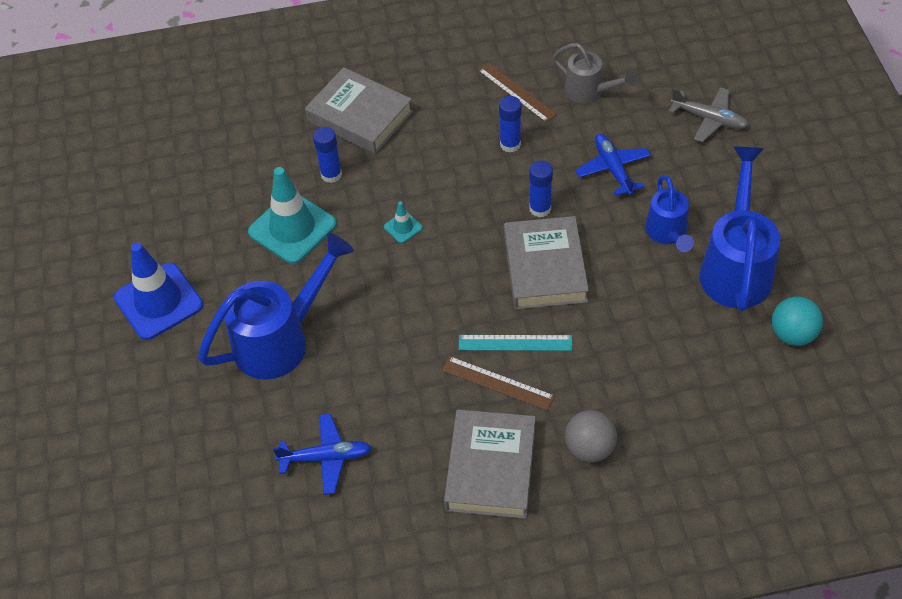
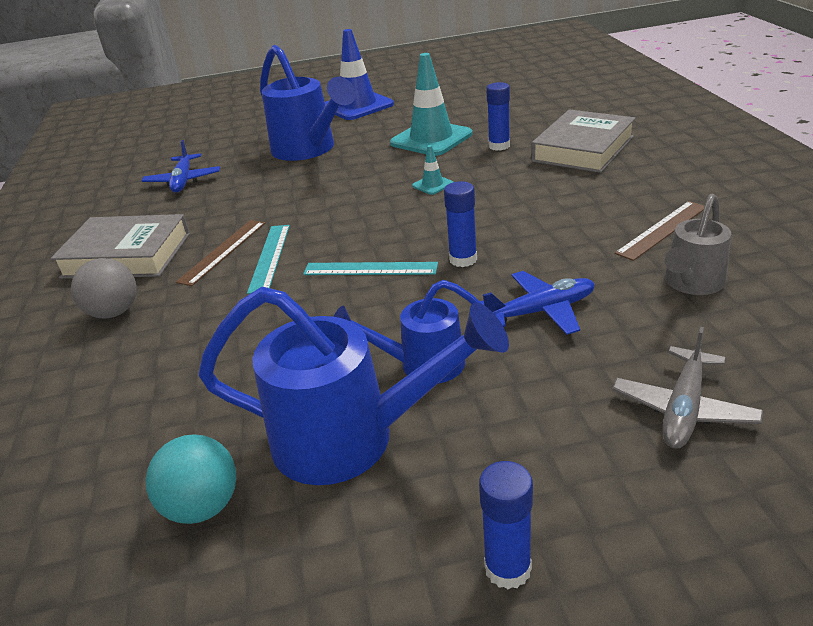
camera: 90 degrees right, 20 degrees down
blue glue stick [499,96,521,153] -> blue glue stick moved to [479,461,533,589]
grey book [504,216,589,310] -> turquoise ruler [303,262,438,275]

